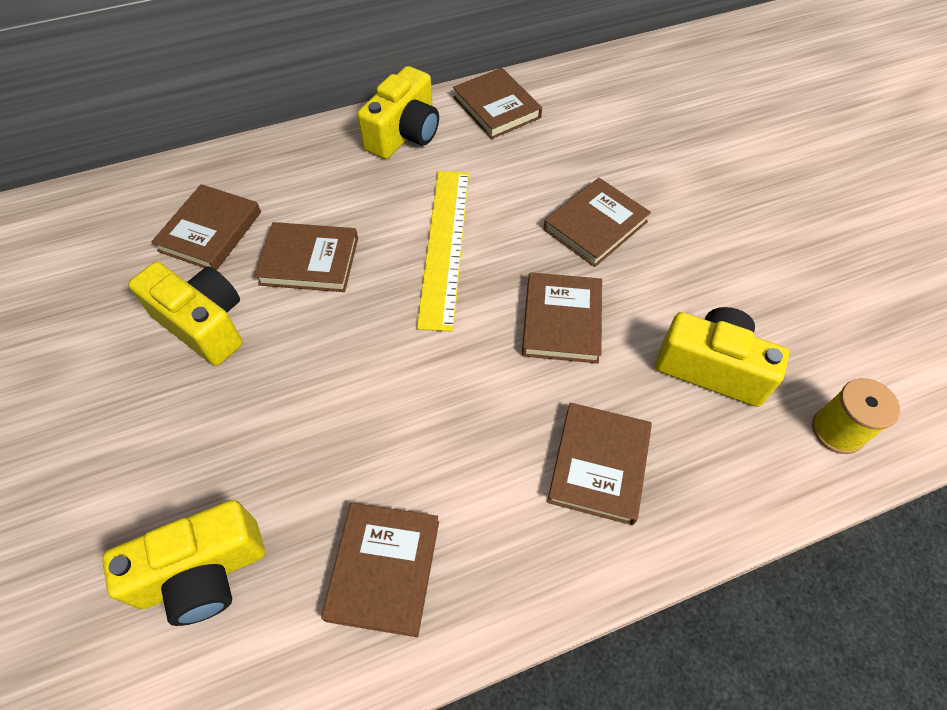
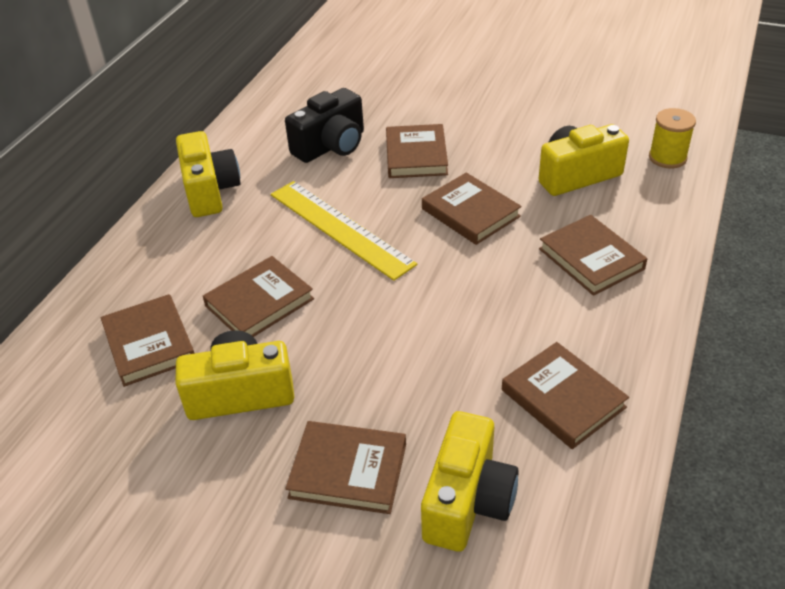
camera: 45 degrees left, 15 degrees down
brown book [453,68,542,139] -> brown book moved to [285,421,406,514]
none -> black camera [285,88,364,163]

